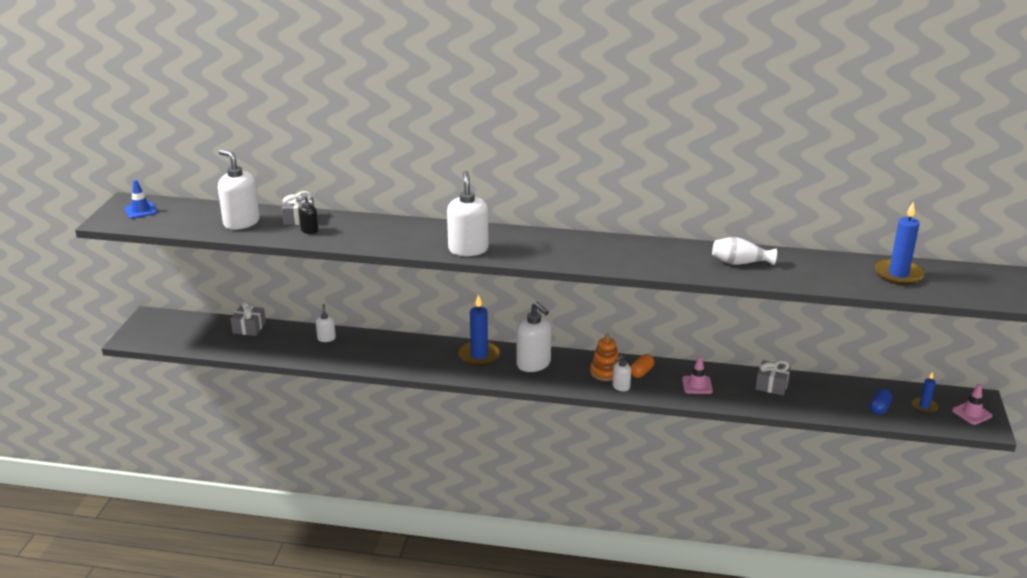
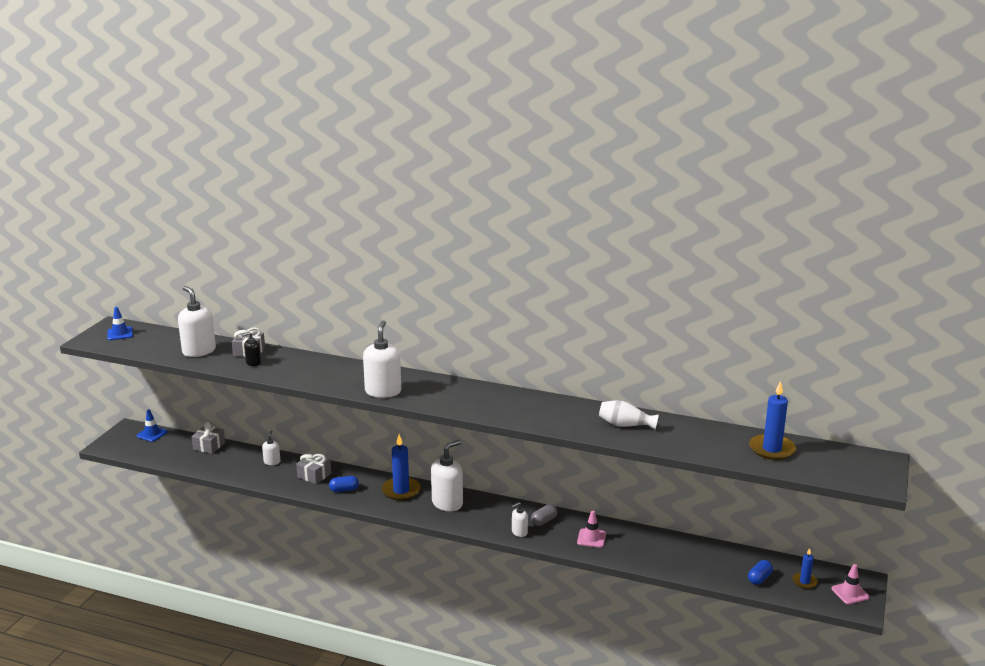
camera: 10 degrees right, 5 degrees down
white soap dispenser [516,302,552,372] -> white soap dispenser turned 105 degrees counterclockwise [431,440,463,511]
orange stacking toy [590,333,620,381] -> none
orange capsule [630,354,654,378] -> grey capsule [531,504,557,526]
grey gift [755,360,791,396] -> grey gift moved to [296,453,331,484]
none -> blue traffic cone [137,409,167,442]
none -> blue capsule [329,476,359,492]

